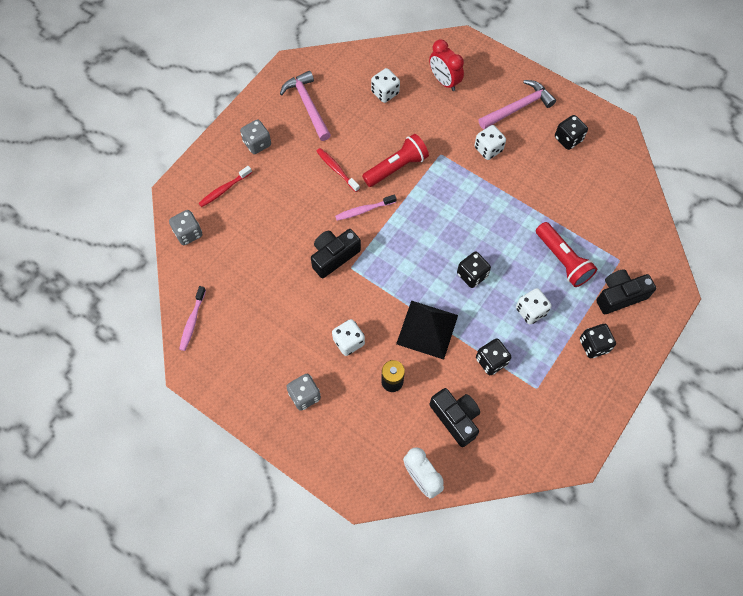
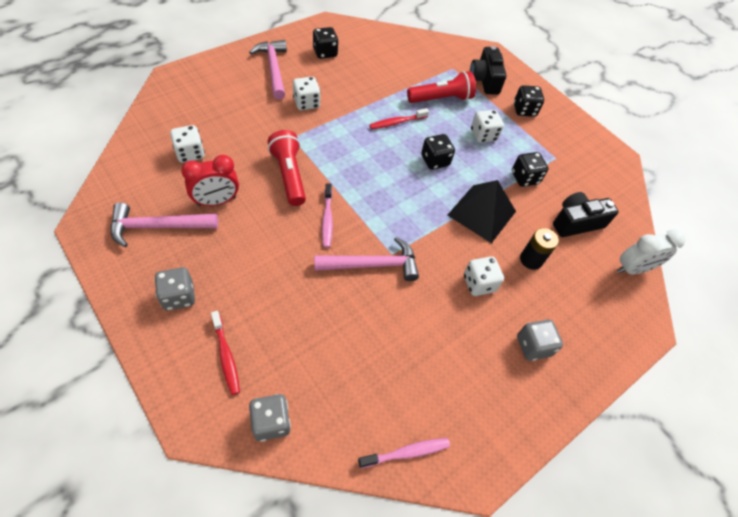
camera: 80 degrees left, 10 degrees down
pink toothbrush [179,286,206,351] -> pink toothbrush turned 45 degrees counterclockwise [358,438,450,468]
black camera [311,229,361,278] -> pink hammer [314,237,419,281]
red toothbrush [316,148,360,192] -> red toothbrush moved to [369,108,429,129]
red clock [429,40,464,91] -> red clock moved to [181,155,239,206]

